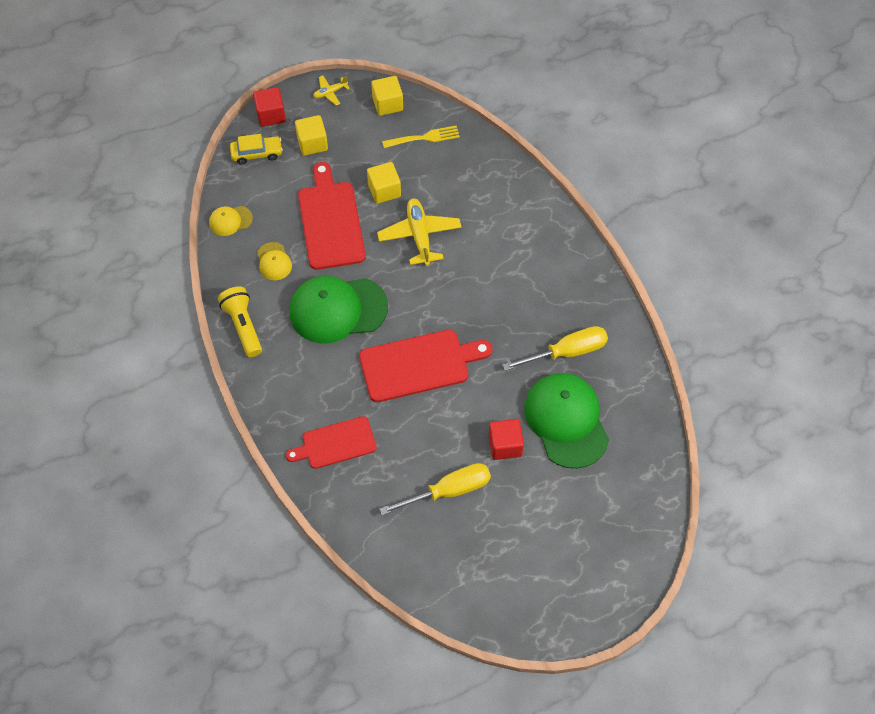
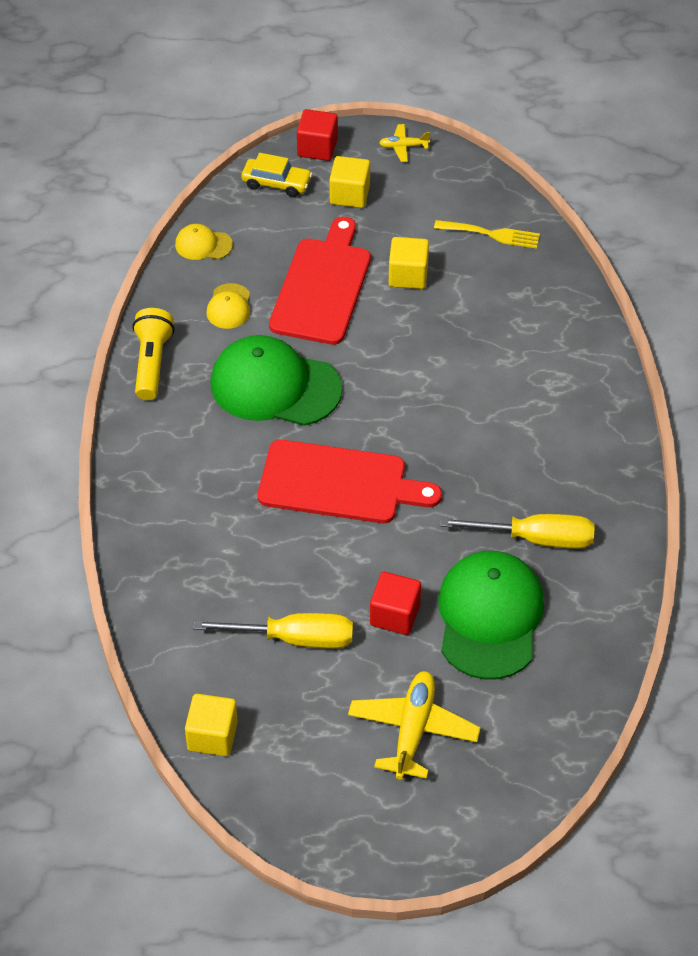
camera: 25 degrees right, 10 degrees down
red cutting board [286,416,377,469] -> none
yellow cube [371,76,403,116] -> yellow cube moved to [185,694,238,756]
yellow plane [377,198,462,266] -> yellow plane moved to [348,671,481,780]

